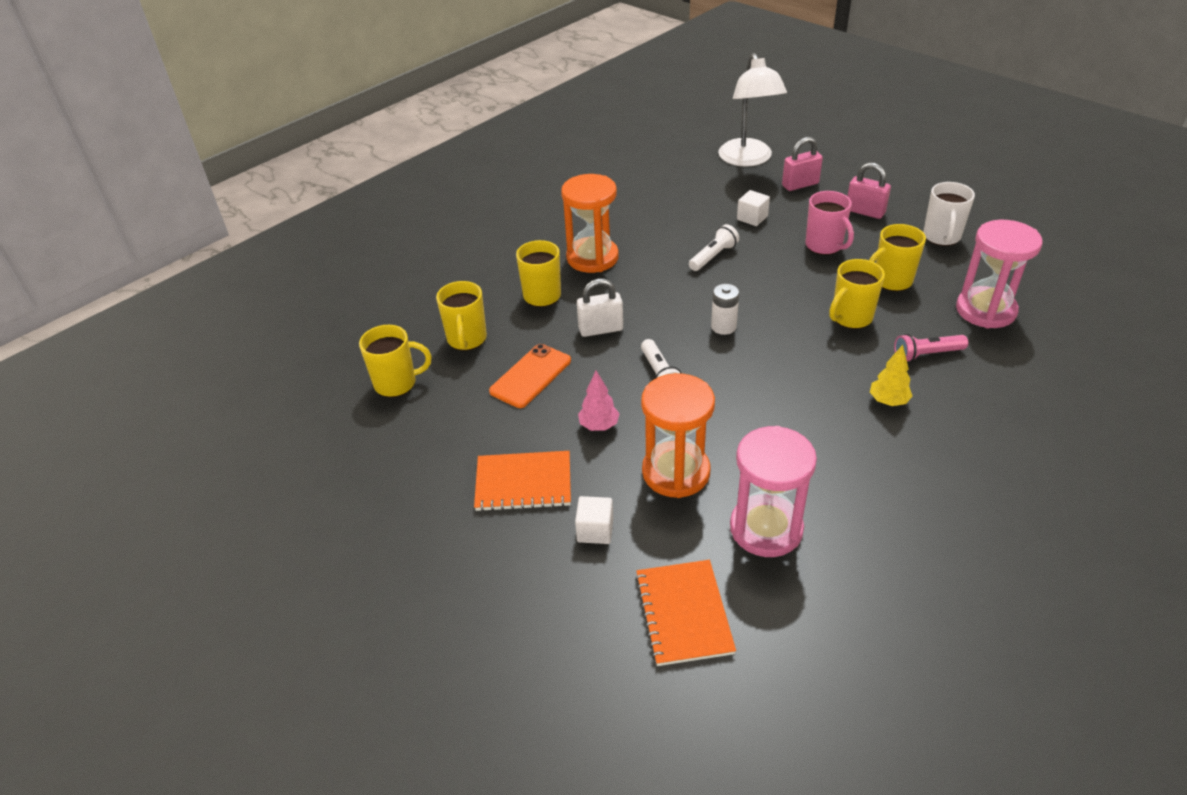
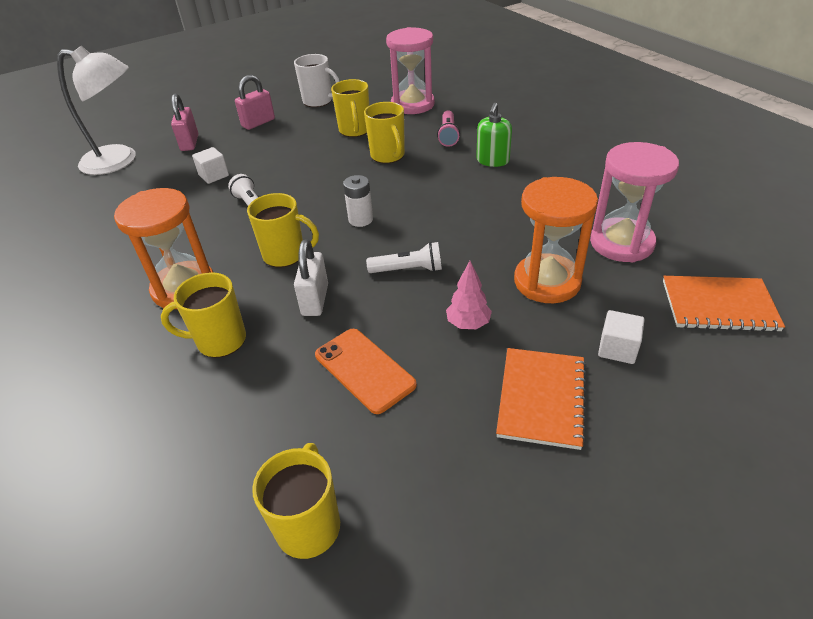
camera: 75 degrees left, 0 degrees up
yellow mug [436,281,487,350] -> yellow mug moved to [247,193,319,267]
pink mug [805,191,854,255] -> none
yellow tree [870,345,912,406] -> green soap dispenser [476,103,512,167]

